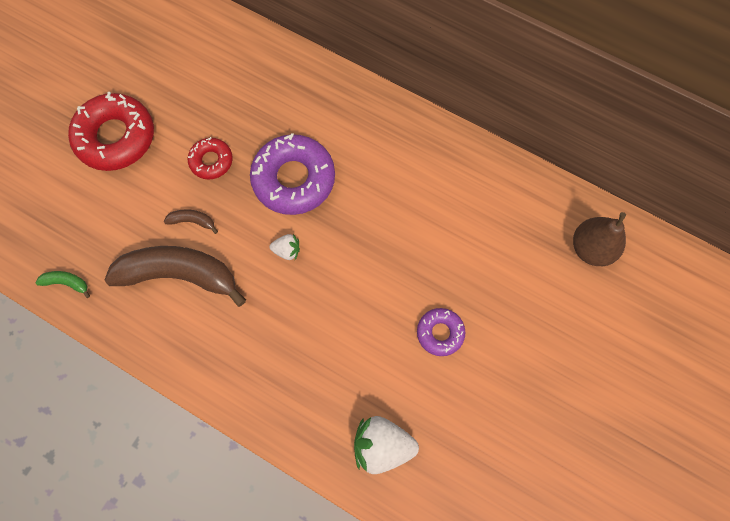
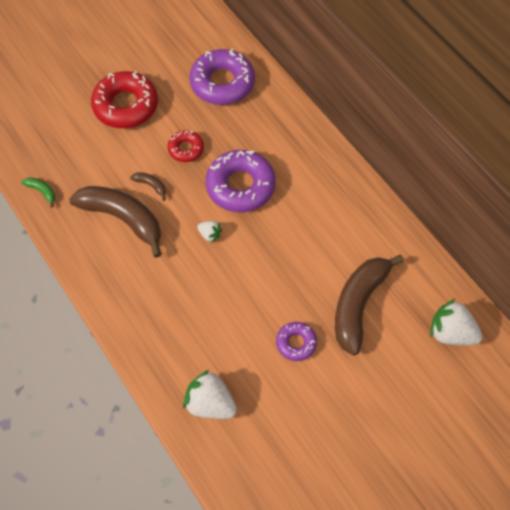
camera: 25 degrees right, 10 degrees down
brown pear [573,212,626,266] -> white strawberry [430,298,482,345]
none -> purple donut [189,49,255,105]
none -> brown banana [335,255,404,355]

